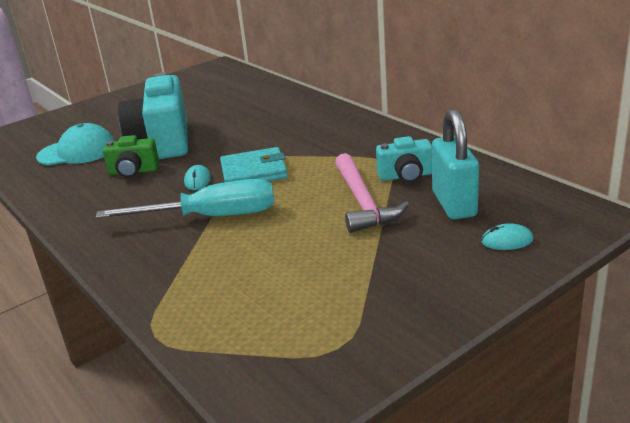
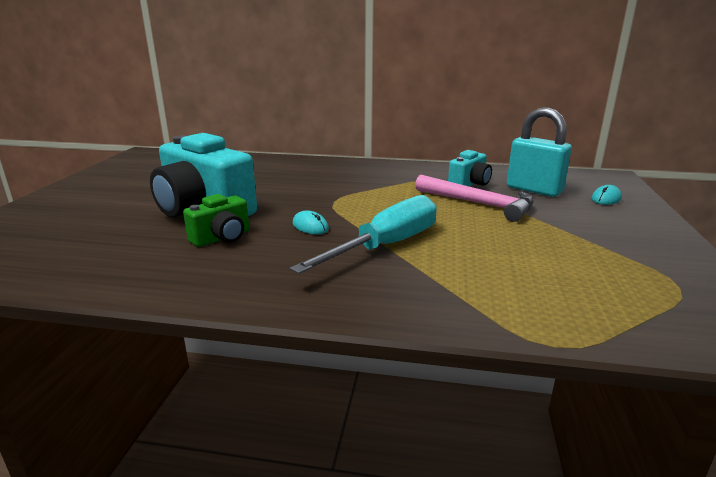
camera: 45 degrees left, 5 degrees down
turquoise cap [36,123,115,165] -> none
turquoise wallet [220,147,288,182] -> none

